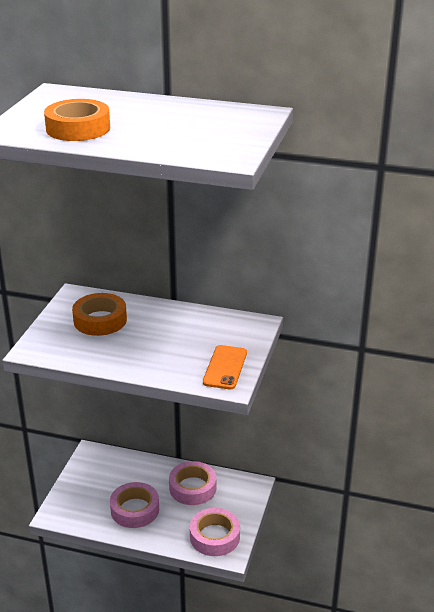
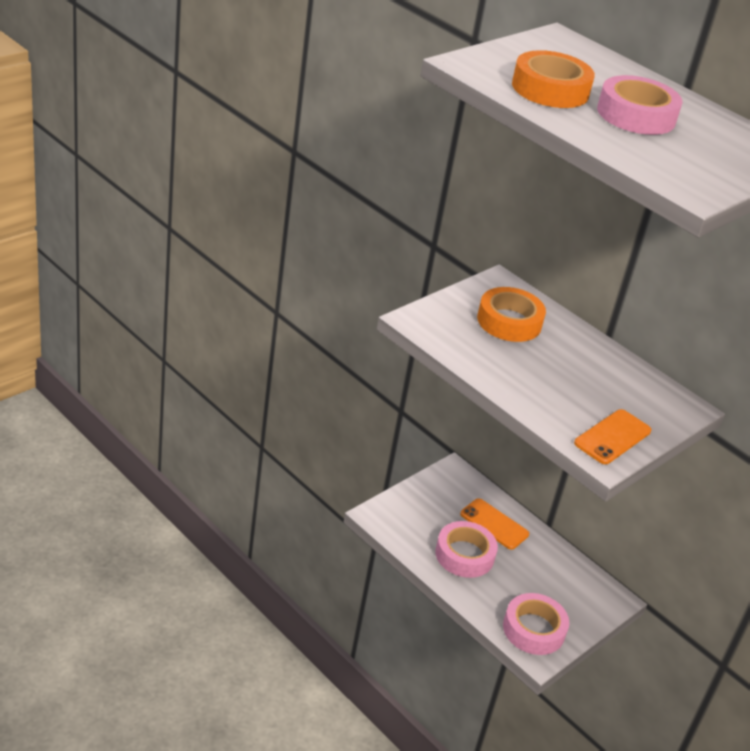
camera: 25 degrees right, 5 degrees up
pink tape [169,461,216,505] -> pink tape moved to [597,75,682,135]
none -> orange phone [460,498,529,550]

